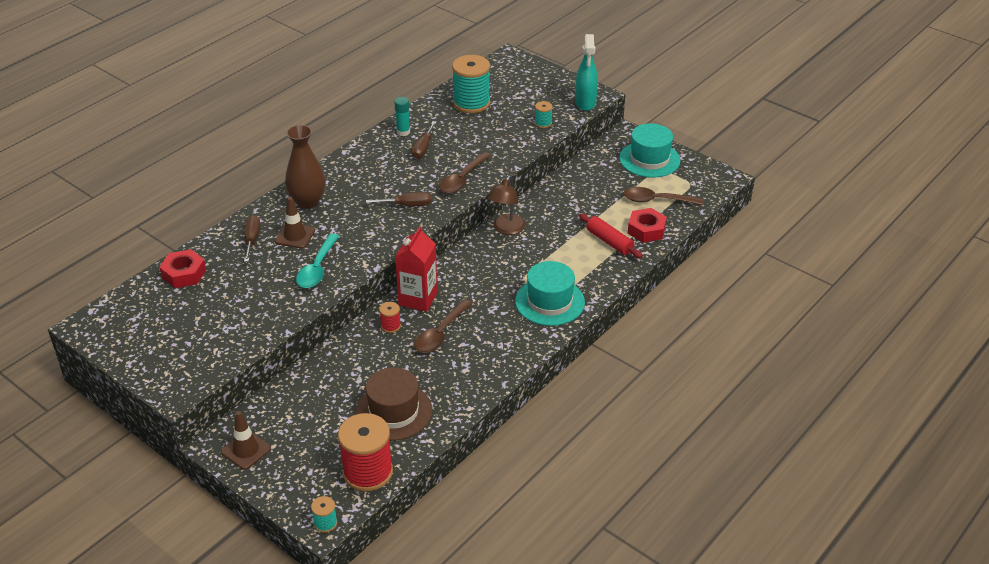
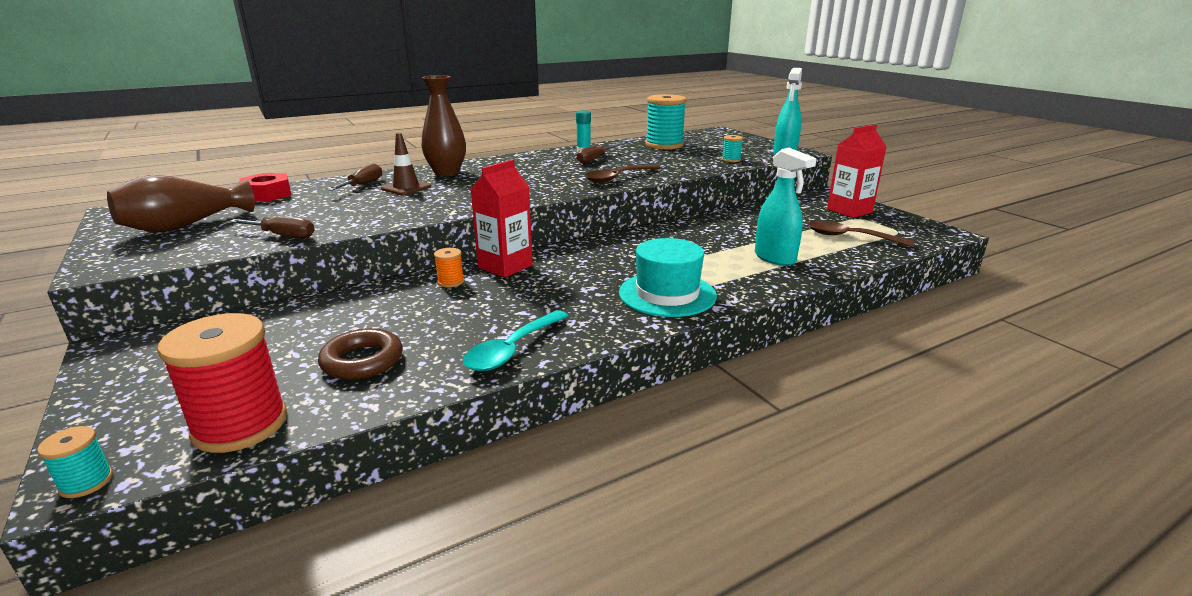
camera: 20 degrees right, 15 degrees down
brown traffic cone [221,411,271,470] -> none
turquoise spoon [296,234,339,288] -> turquoise spoon moved to [463,310,568,371]
brown hat [355,367,432,441] -> brown ring [318,328,403,380]
brown screwdriver [366,192,431,206] -> brown screwdriver moved to [229,216,315,238]
red spool [379,302,401,333] -> orange spool [434,248,464,288]
brown spoon [414,299,472,353] -> none
brown lamp [488,176,525,235] -> none
red rolling pin [579,213,643,258] -> turquoise spray bottle [755,148,817,266]
turquoise hat [619,123,680,178] -> red carton [827,124,886,218]
red nut [628,208,667,243] -> none
none -> brown vase [107,175,255,232]

